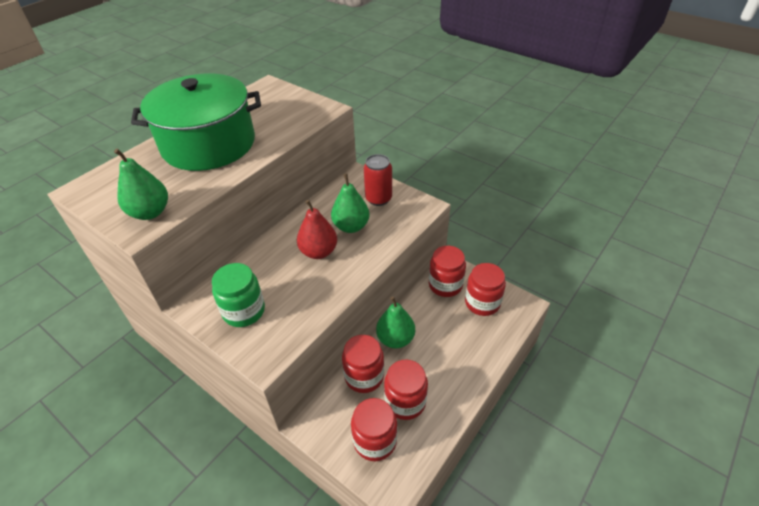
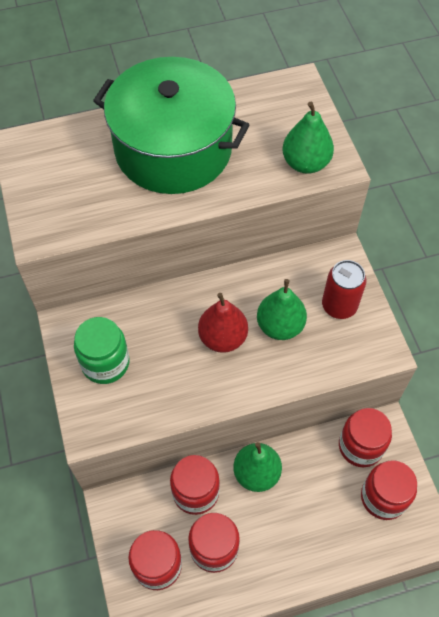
camera: 35 degrees right, 15 degrees up
green pear [114,149,168,220] -> green pear moved to [283,102,334,174]

